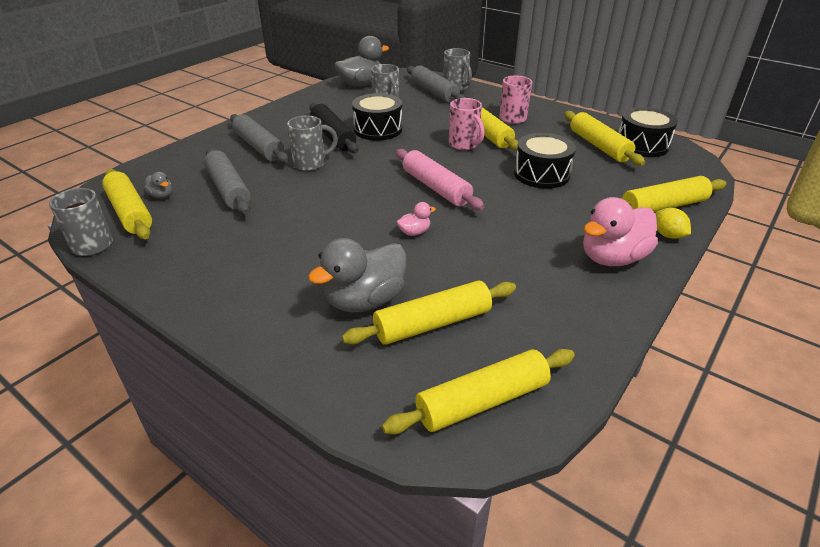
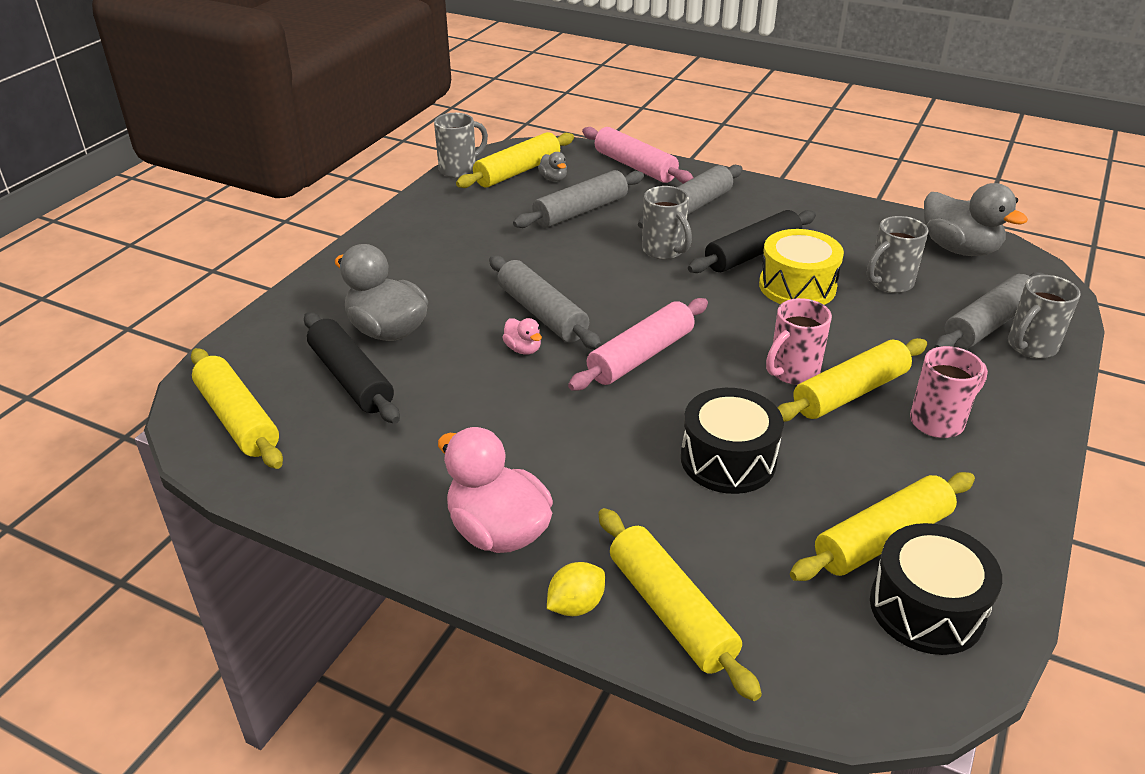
camera: 80 degrees right, 0 degrees up
grey duck [144,172,172,199] -> grey duck turned 60 degrees counterclockwise [538,152,567,182]
yellow rolling pin [342,281,516,345] -> black rolling pin [304,312,400,424]
black drum [352,93,402,141] -> yellow drum [759,229,844,305]
none -> grey rolling pin [489,256,601,349]
none -> pink rolling pin [582,127,694,184]

